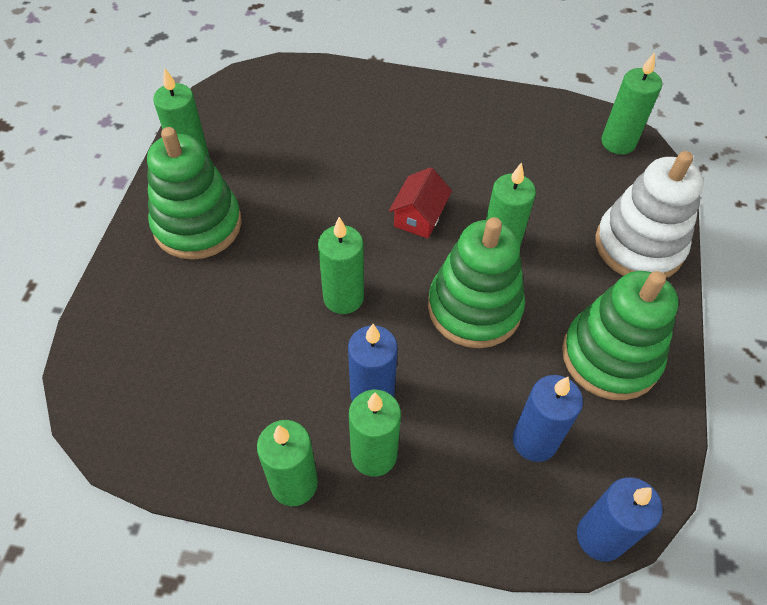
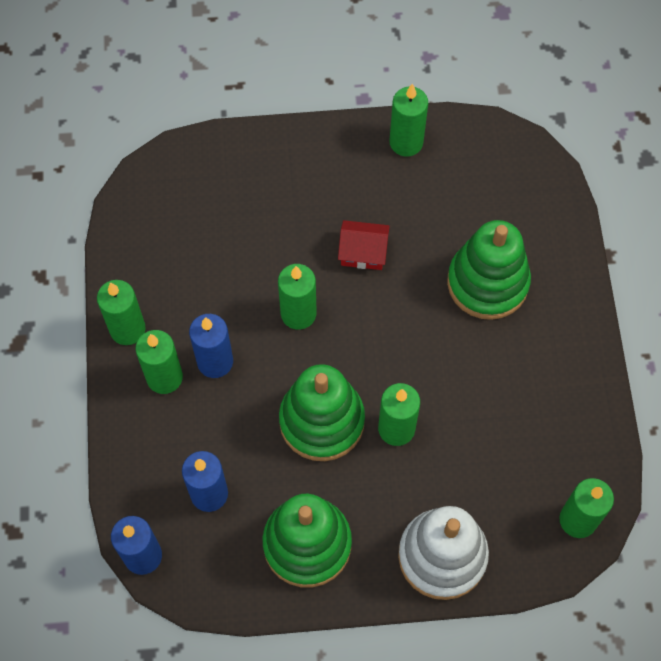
camera: 75 degrees right, 10 degrees up
green stacking toy [147,127,242,260] -> green stacking toy moved to [447,220,531,320]
red house [389,167,452,239] -> red house moved to [338,220,390,270]

